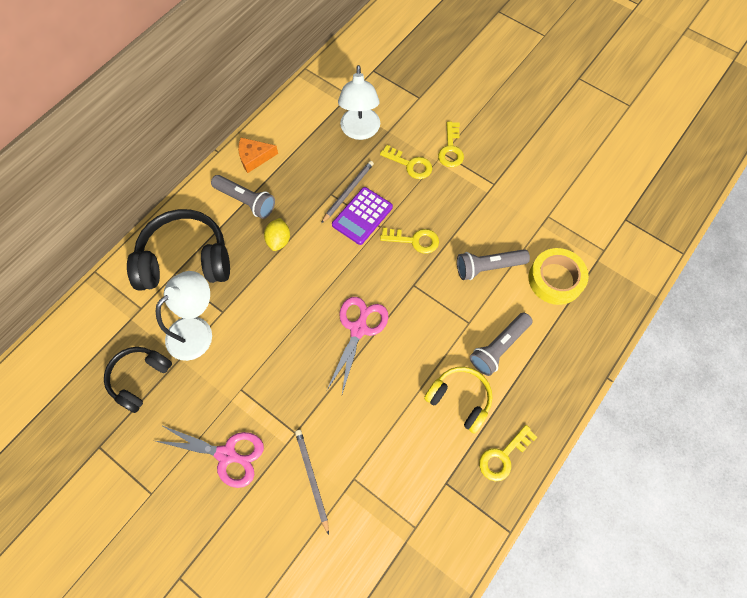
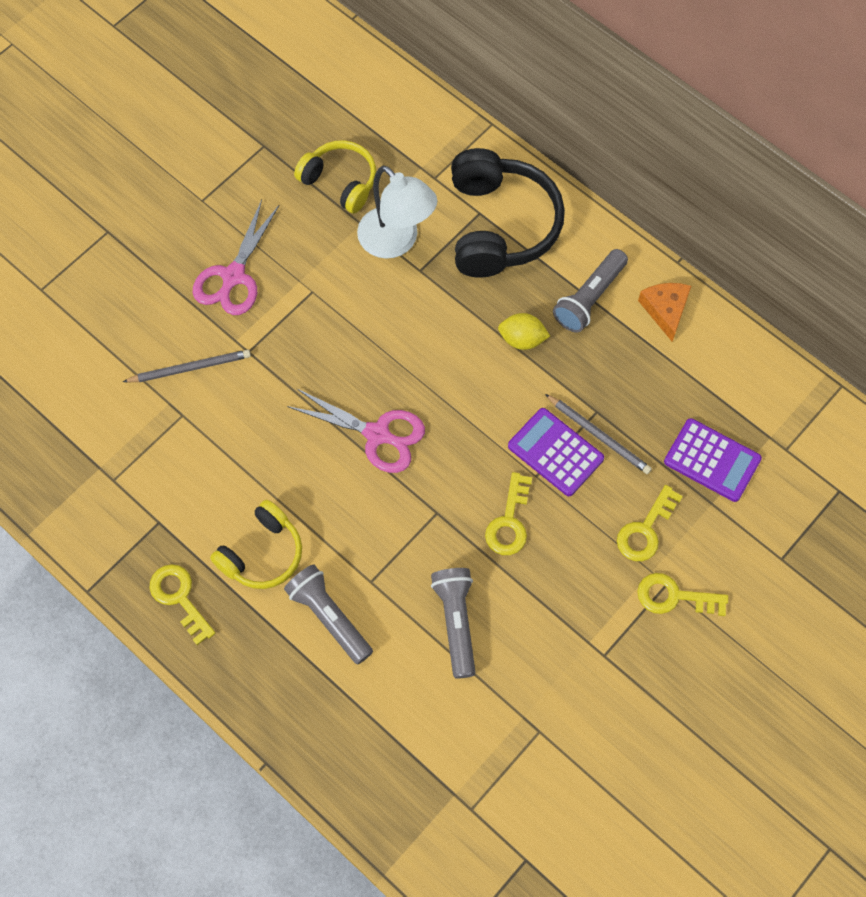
camera: 95 degrees right, 0 degrees up
black headphones [104,347,172,413] -> yellow headphones [294,140,376,213]
white lamp [338,65,380,140] -> purple calculator [664,418,762,502]
yellow tape [529,248,589,305] -> none

